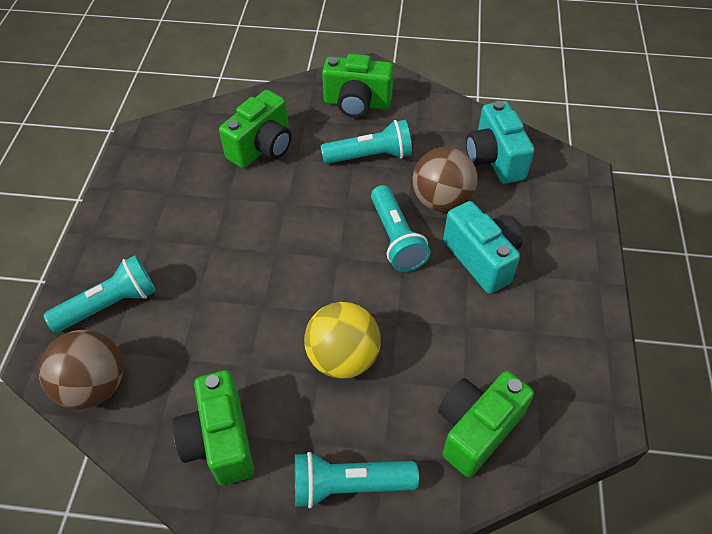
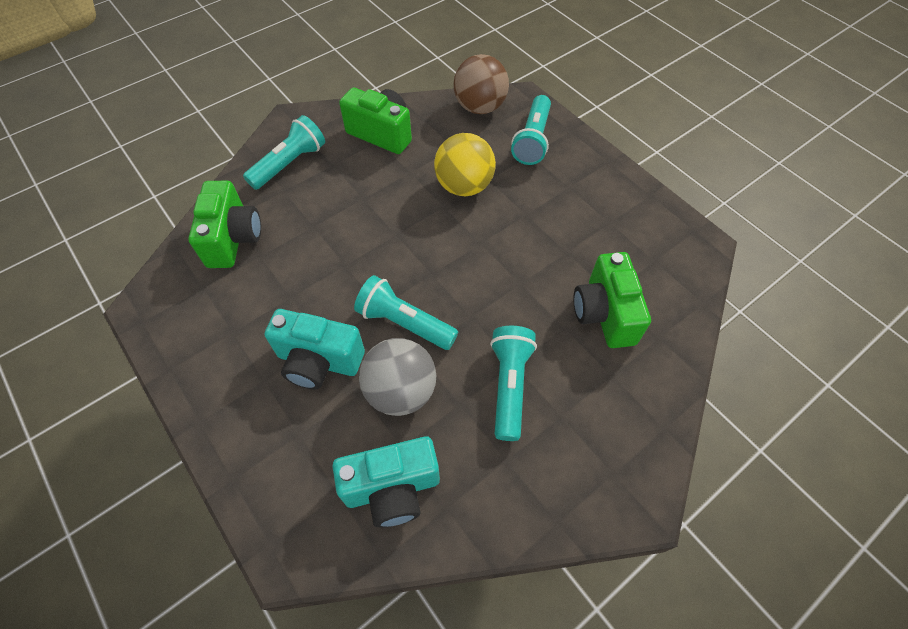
camera: 135 degrees right, 5 degrees up
yellow ball [304,302,381,379] -> yellow ball moved to [434,133,496,196]
turquoise flashlight [321,120,412,164] -> turquoise flashlight turned 150 degrees clockwise [490,326,537,441]
green camera [322,54,394,117] -> none
brown ball [413,147,478,212] -> grey ball [359,338,436,416]
turquoise camera [466,101,535,184] -> turquoise camera turned 135 degrees clockwise [332,436,440,528]

